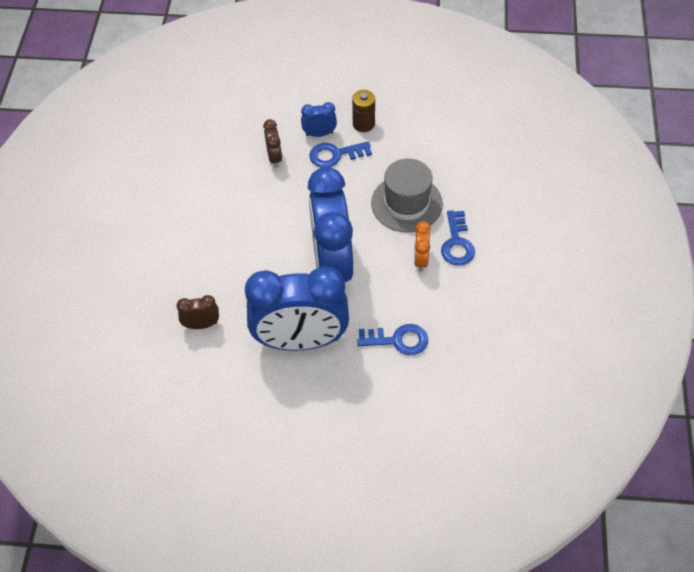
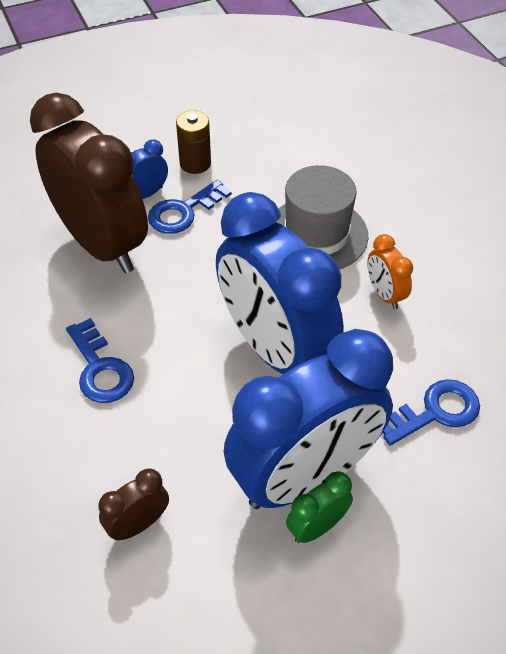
camera: 30 degrees left, 5 degrees down
brown clock [263,119,282,168] -> brown clock [30,93,148,273], size x2.43
blue key [441,210,475,266] -> blue key moved to [66,318,134,403]
none -> green clock [286,471,353,543]

